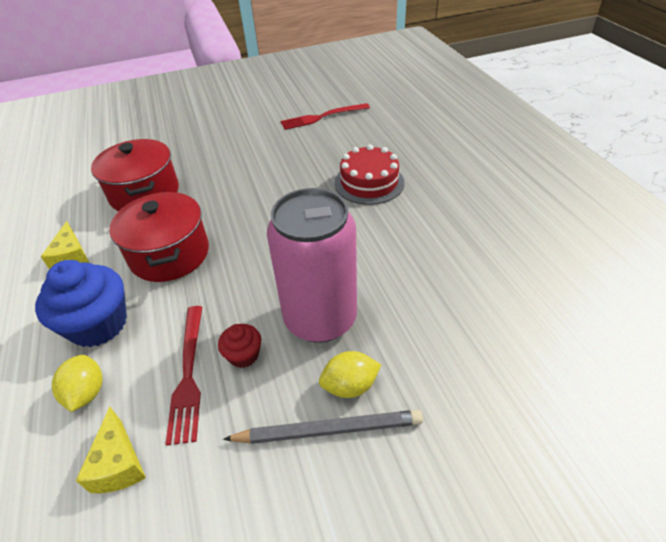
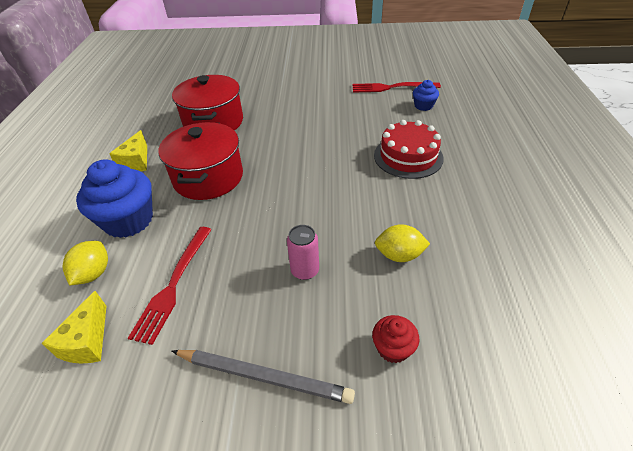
camera: 20 degrees right, 0 degrees up
red cupcake [218,324,261,368] -> red cupcake moved to [372,315,420,363]
pink can [267,188,357,343] -> pink can [287,225,319,280], size x0.41
yellow lemon [319,351,381,398] -> yellow lemon moved to [375,224,430,262]
none -> blue cupcake [413,80,439,111]

